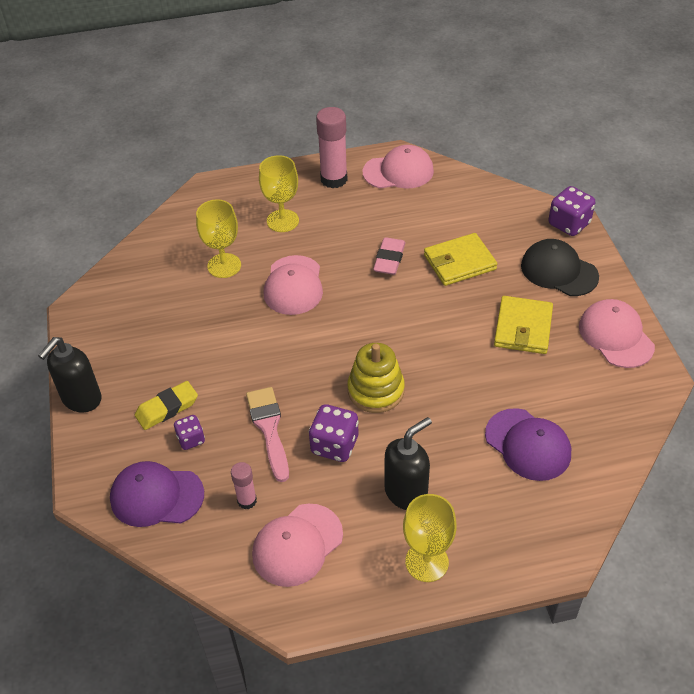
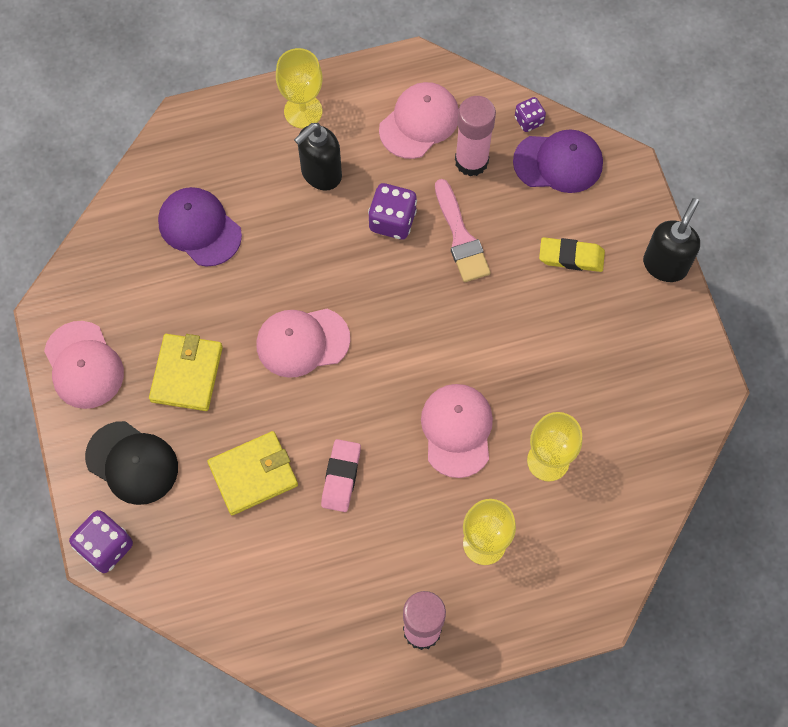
camera: 175 degrees right, 20 degrees up
yellow eraser [135,381,198,430] -> yellow eraser turned 45 degrees clockwise [539,237,605,272]
purple dice [174,415,205,450] -> purple dice moved to [515,97,546,132]
pink glue stick [231,462,257,509] -> pink glue stick [455,96,496,176], size x1.84
yellow stacking toy [347,343,405,413] -> none
pink cap [363,145,434,188] -> pink cap moved to [256,309,350,378]

